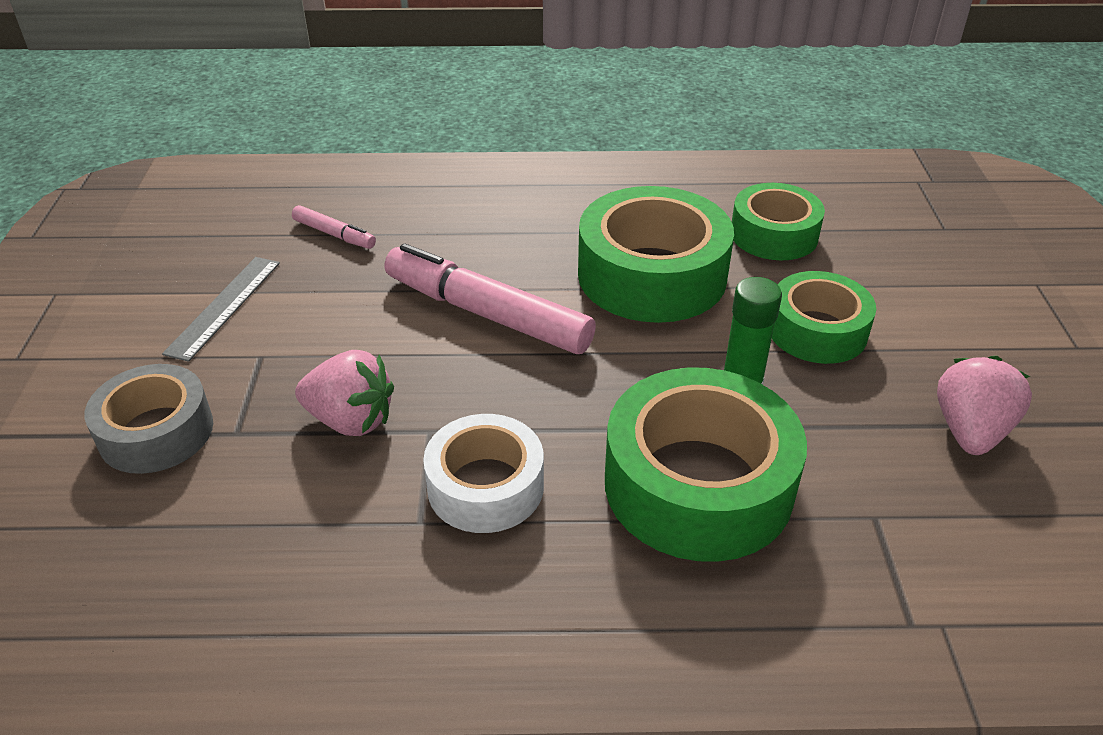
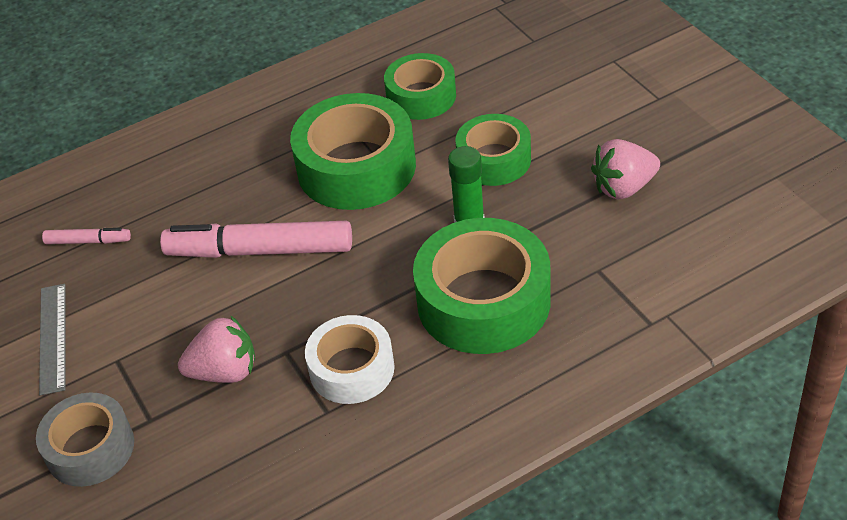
camera: 25 degrees left, 5 degrees up
pink strawberry [937,356,1032,455] -> pink strawberry turned 105 degrees counterclockwise [591,139,660,199]

